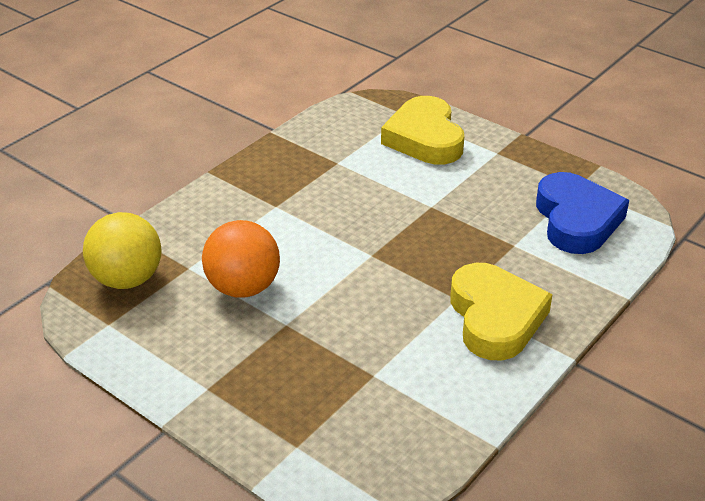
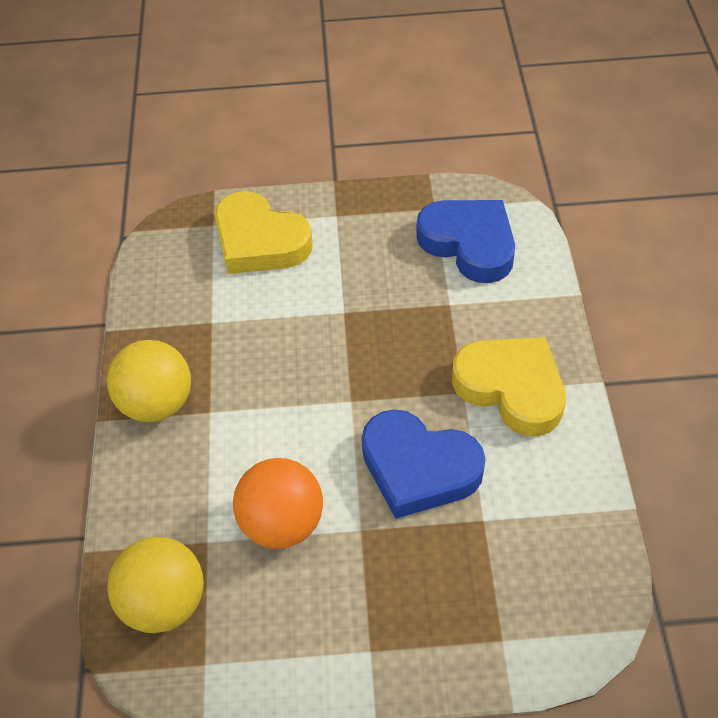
camera: 40 degrees left, 15 degrees up
none -> yellow ball [107,340,191,422]
none -> blue heart [362,409,485,519]

